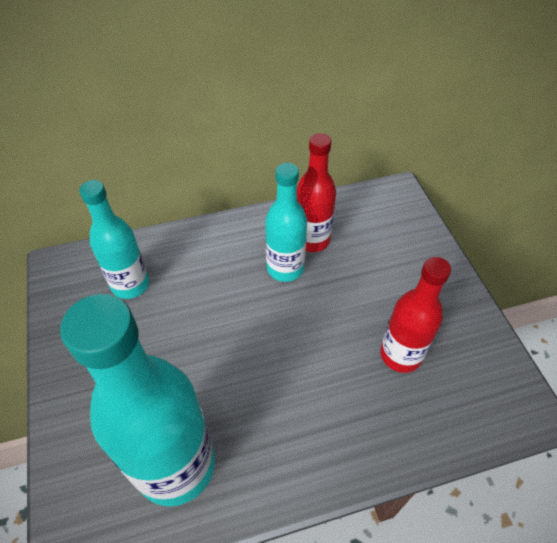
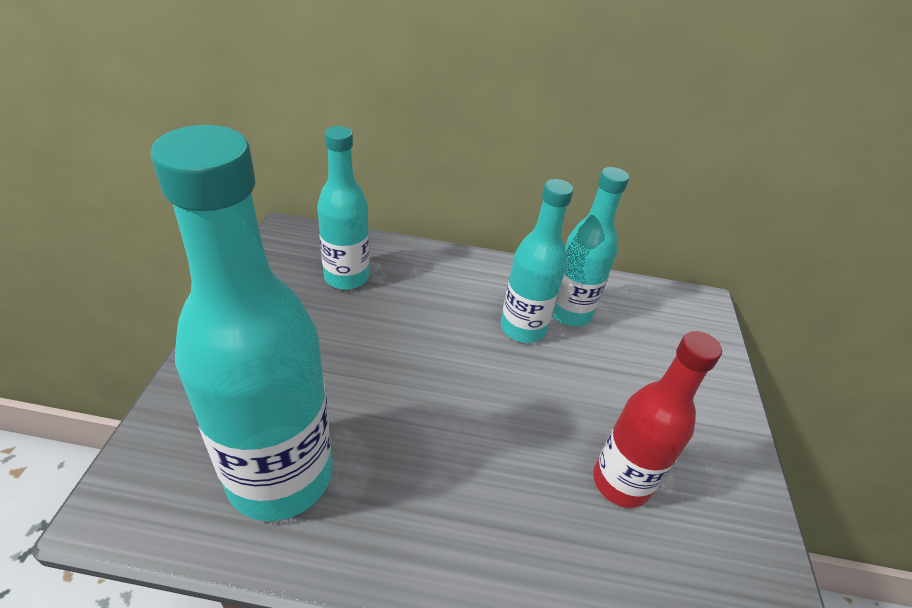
camera: 20 degrees right, 10 degrees down
red bottle [297,133,336,252] -> turquoise bottle [552,167,629,326]

